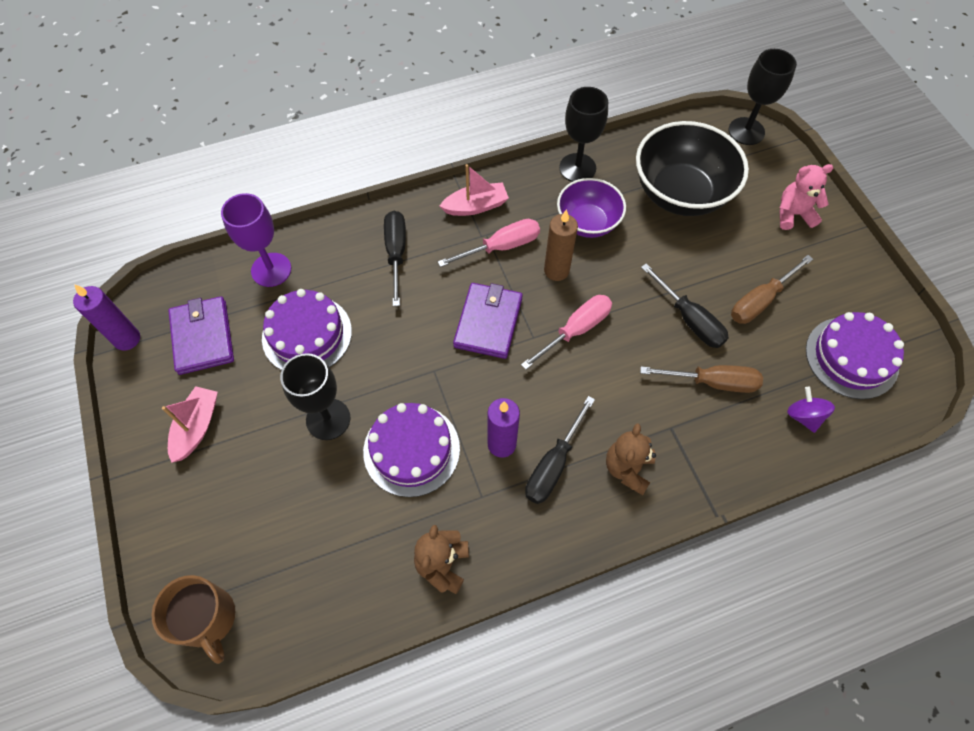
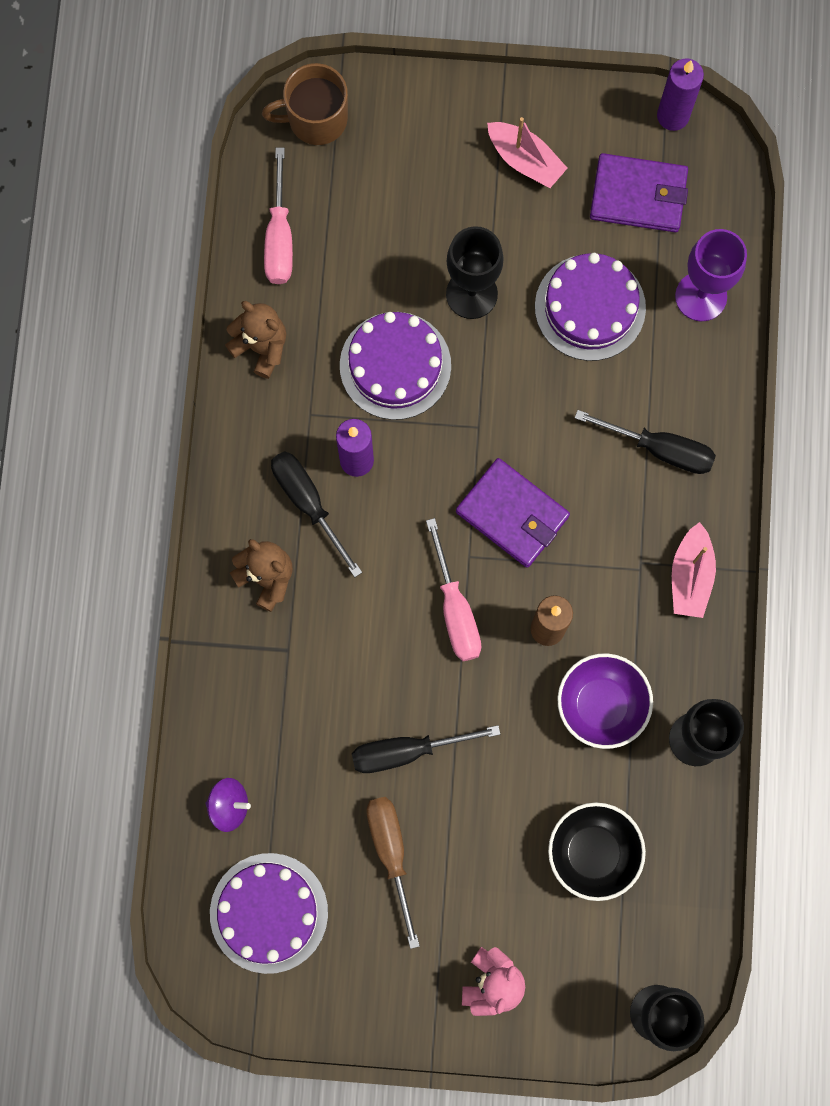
camera: 115 degrees right, 15 degrees up
pink screwdriver [438,219,540,267] -> pink screwdriver moved to [264,148,293,284]
black bowl [636,121,749,216] -> black bowl [548,802,646,901], size x0.62
brown screwdriver [640,365,763,393] -> none

